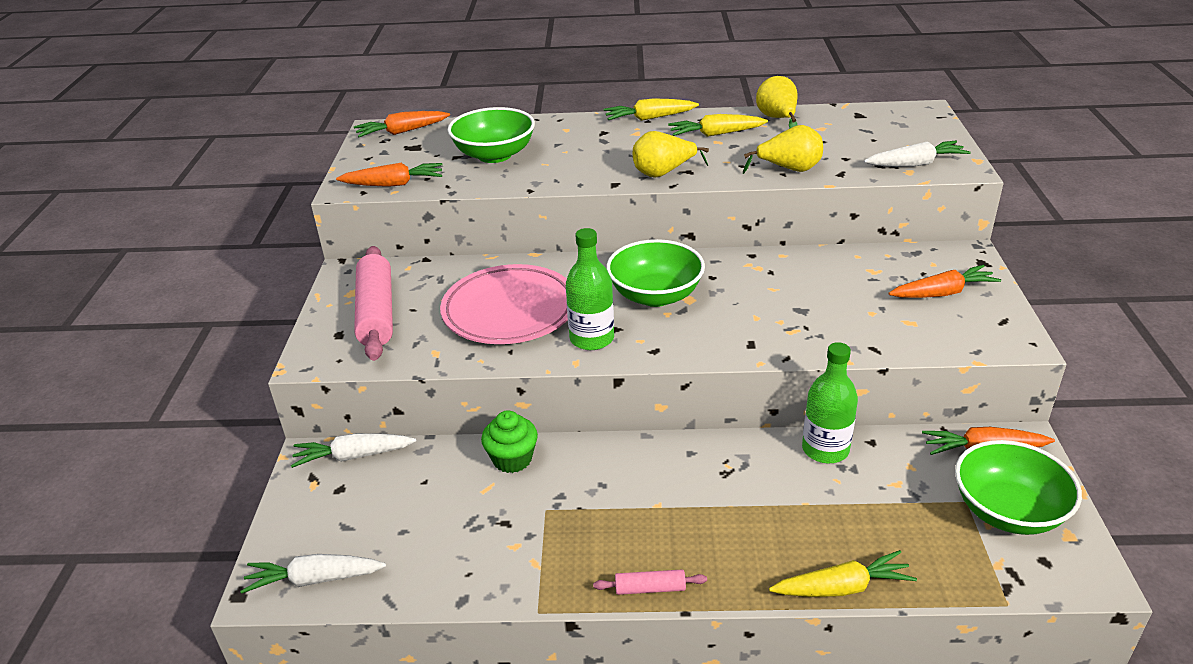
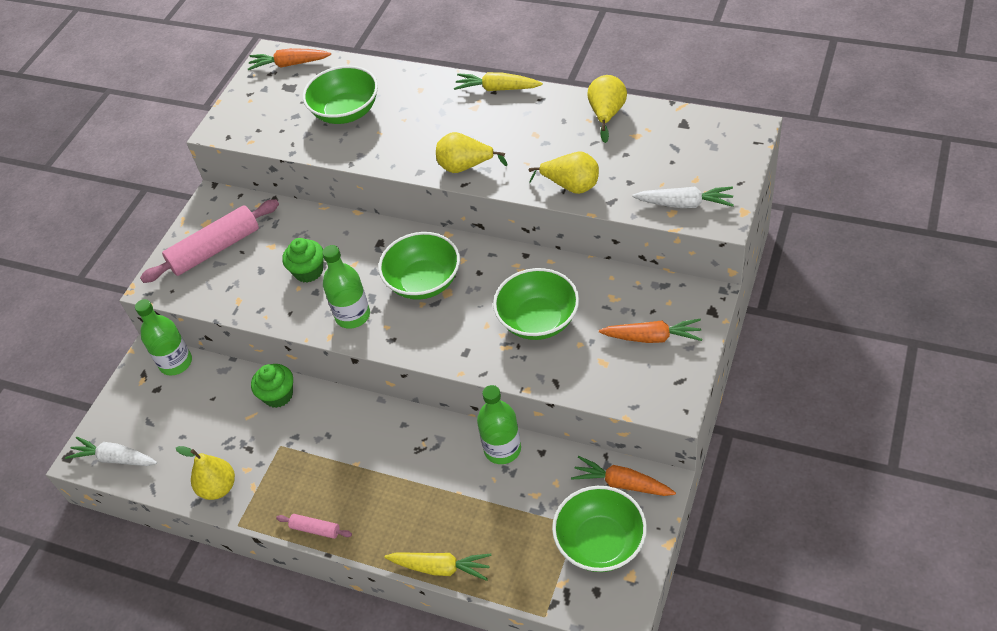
camera: 25 degrees right, 15 degrees up
white carrot [291,433,416,468] -> green bottle [135,299,192,376]
orange carrot [336,163,443,187] -> none
pink rolling pin [354,246,393,361] -> pink rolling pin turned 45 degrees clockwise [140,199,279,283]
pink plate [440,264,568,344] -> green cupcake [282,238,324,283]
yellow carrot [668,114,768,137] -> none
none -> yellow pear [176,446,235,500]
none -> green bowl [493,268,579,340]

